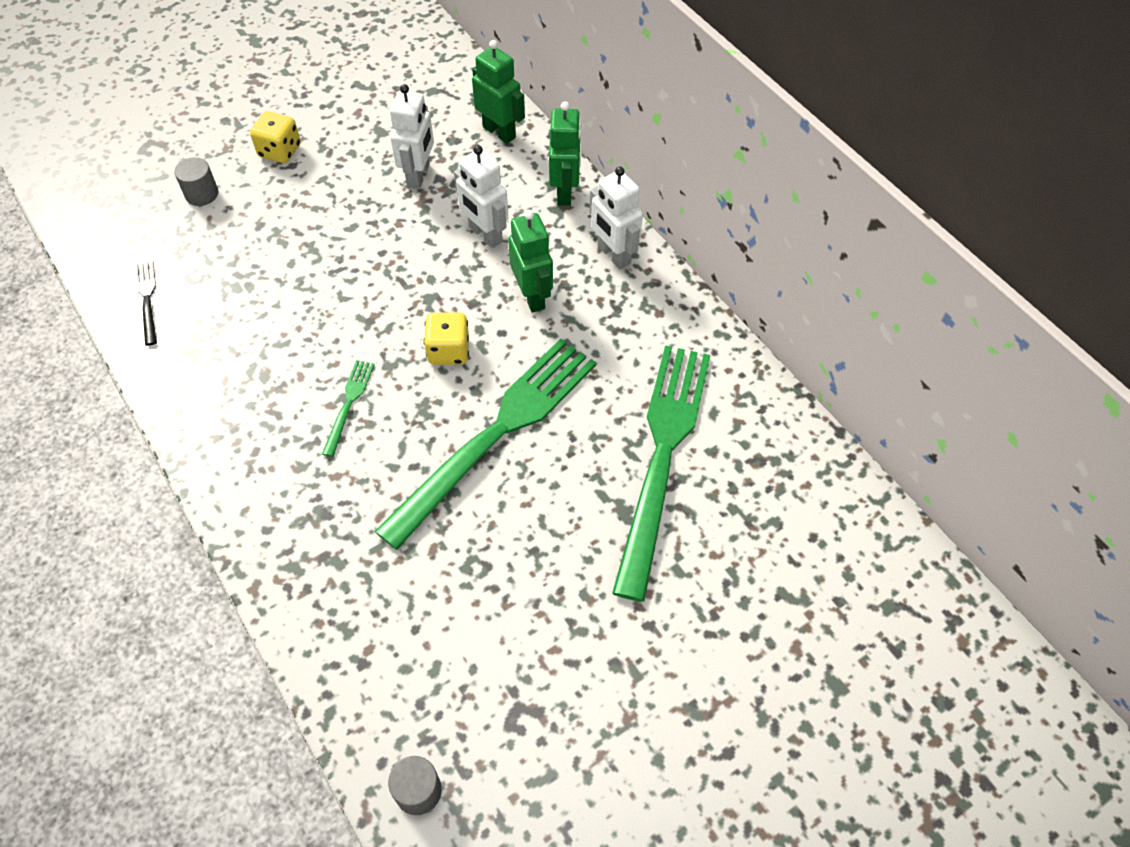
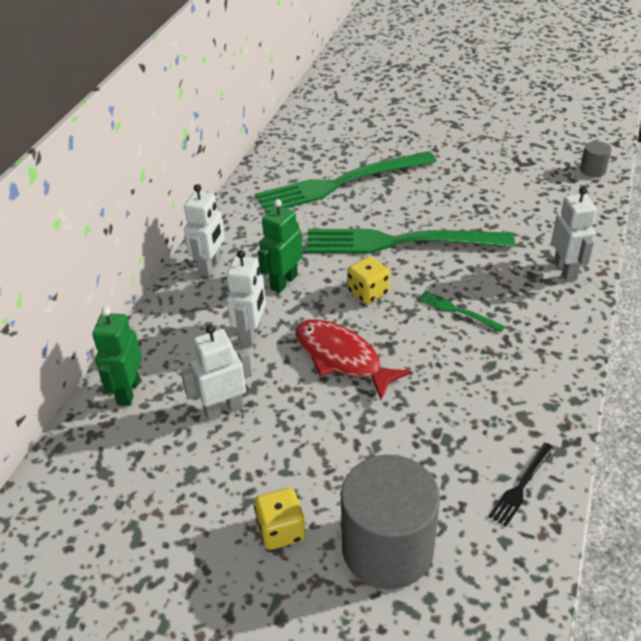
camera: 125 degrees left, 15 degrees down
grey cylinder [174,157,218,206] -> grey cylinder [341,455,440,589], size x2.32
green fork [322,360,375,457] -> green fork turned 60 degrees clockwise [418,291,505,332]
green robot [549,101,581,206] -> none
none -> red fish [295,319,412,400]
none -> white robot [551,186,597,282]

